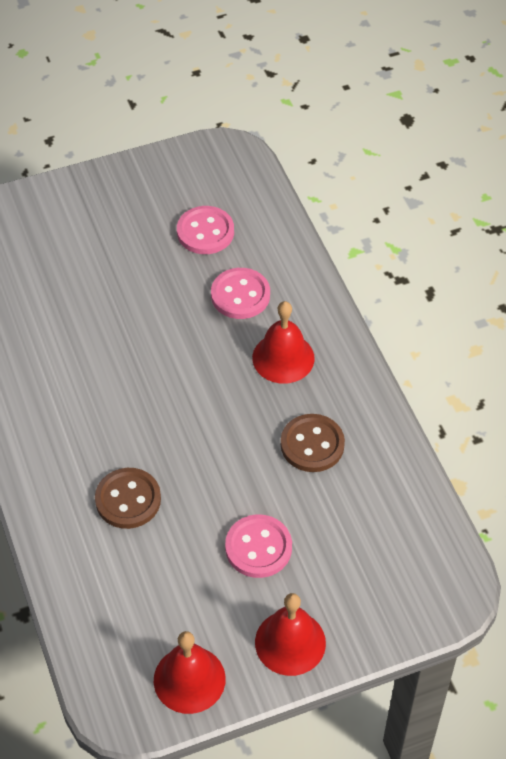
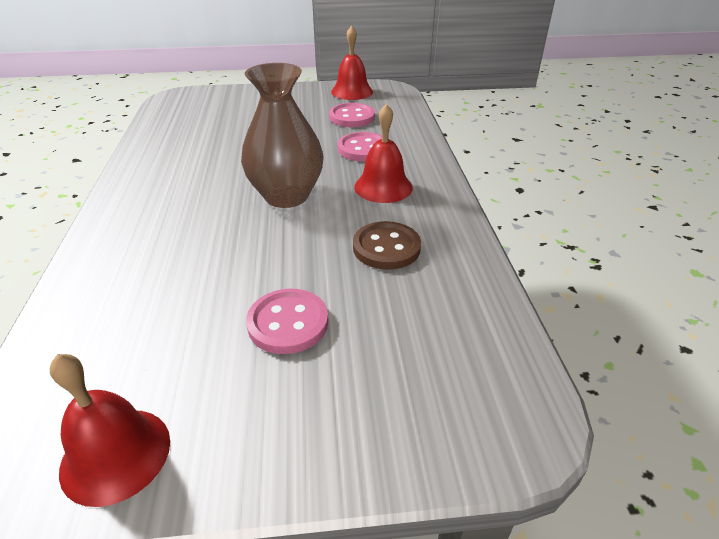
camera: 15 degrees right, 15 degrees down
brown button [95,468,161,529] -> none
red bell [255,593,326,676] -> red bell moved to [331,26,373,100]
none -> brown vase [241,63,324,208]

